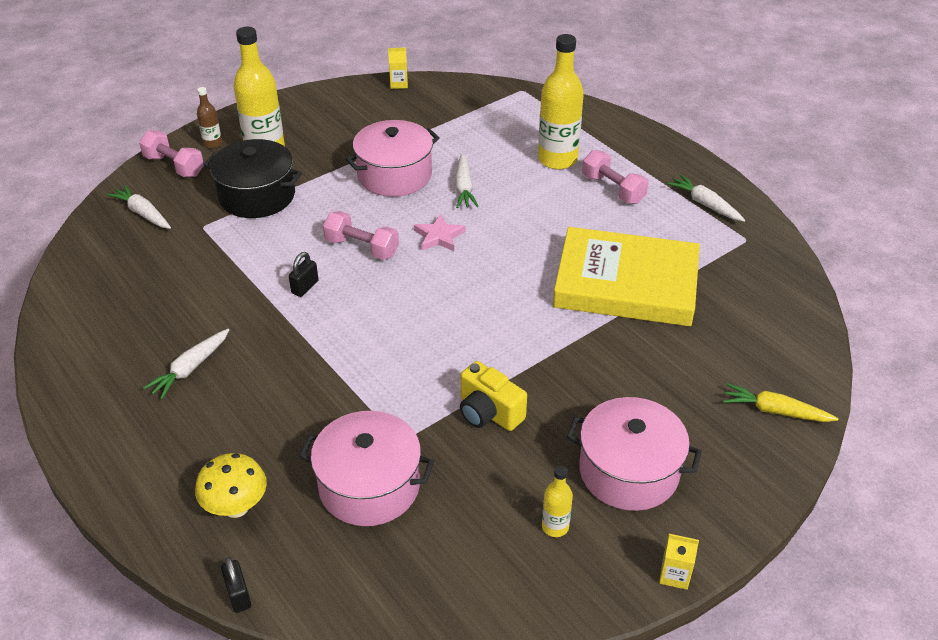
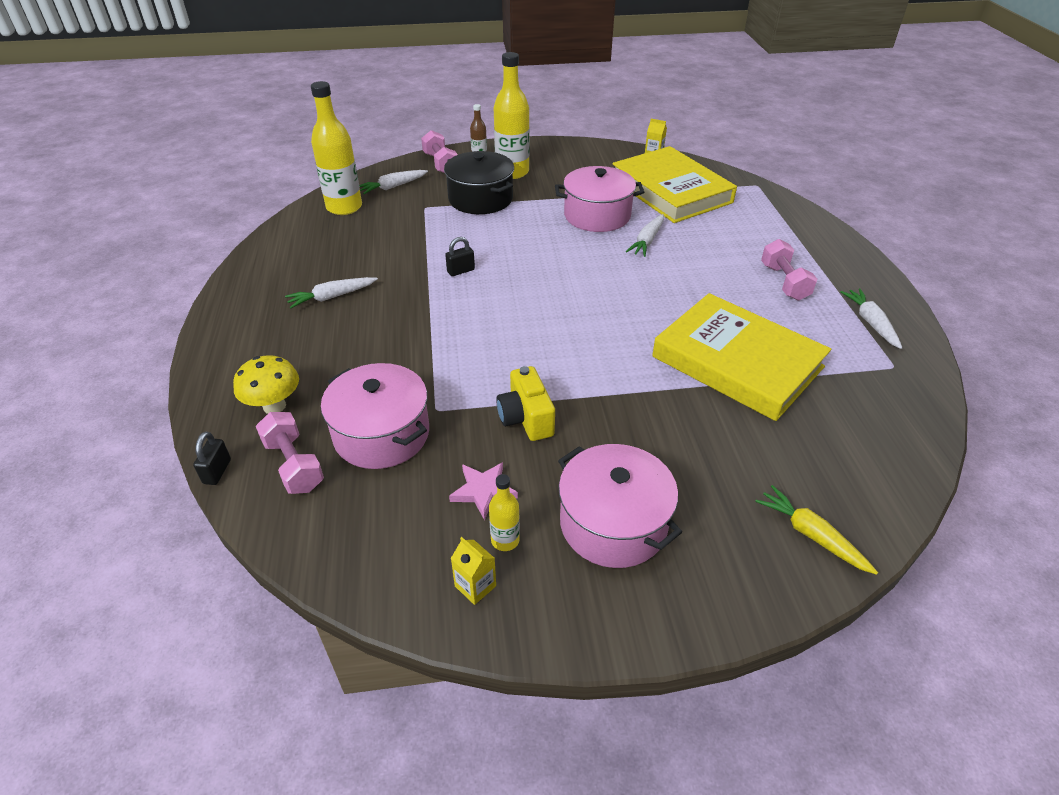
camera: 30 degrees right, 0 degrees up
white carrot [107,185,171,229] -> white carrot turned 105 degrees counterclockwise [359,170,428,194]
pink dumbbell [323,211,399,260] -> pink dumbbell moved to [256,412,324,494]
pink star [414,214,466,251] -> pink star moved to [449,462,518,520]
yellow bottle [538,34,584,170] -> yellow bottle moved to [311,81,362,215]
yellow carton [659,534,699,590] -> yellow carton moved to [451,537,496,605]
none -> yellow book [612,146,737,223]

